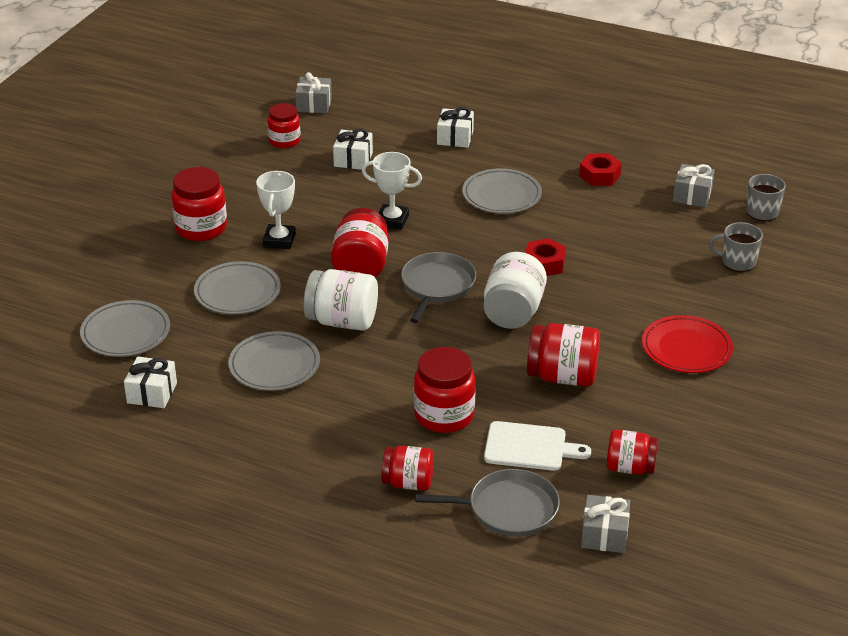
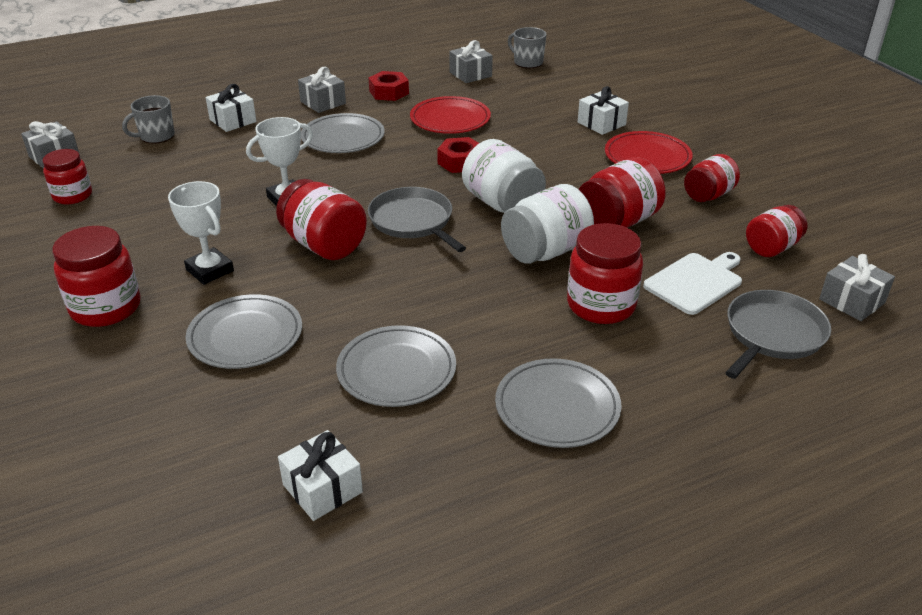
camera: 50 degrees left, 0 degrees up
grey plate [80,300,170,357] -> grey plate moved to [495,358,622,448]
white jar [304,269,378,331] -> white jar moved to [501,184,594,264]
white gift [333,129,373,170] -> white gift moved to [578,86,629,135]
red jar [381,446,434,491] -> red jar moved to [684,154,740,202]
grey mug [709,222,763,272] -> grey mug moved to [122,95,175,144]
none -> grey gift [298,67,346,113]
none -> red plate [410,96,491,134]

